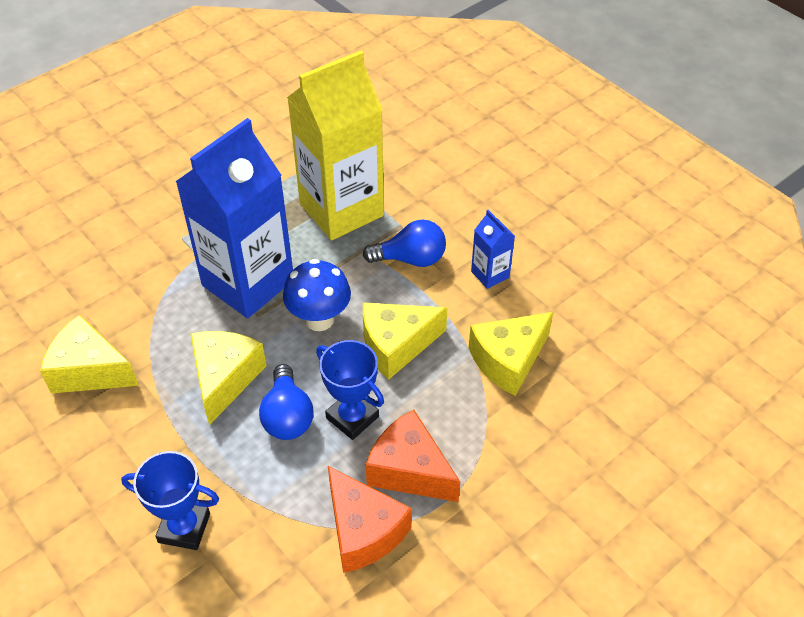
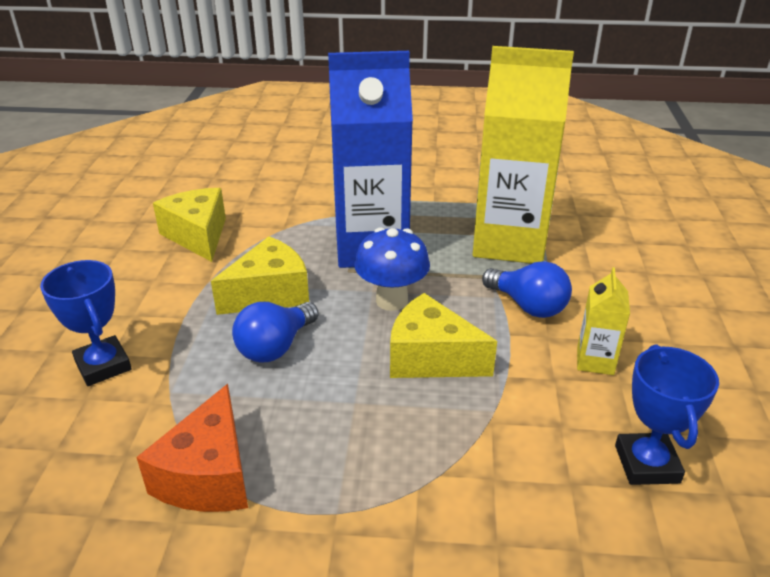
camera: 45 degrees right, 15 degrees down
blue trophy [316,340,384,440] -> blue trophy moved to [615,344,719,485]
orange cheese [366,410,460,502] -> none
yellow cheese [469,312,553,396] -> none
blue carton [471,210,515,289] -> yellow carton [577,267,630,375]

